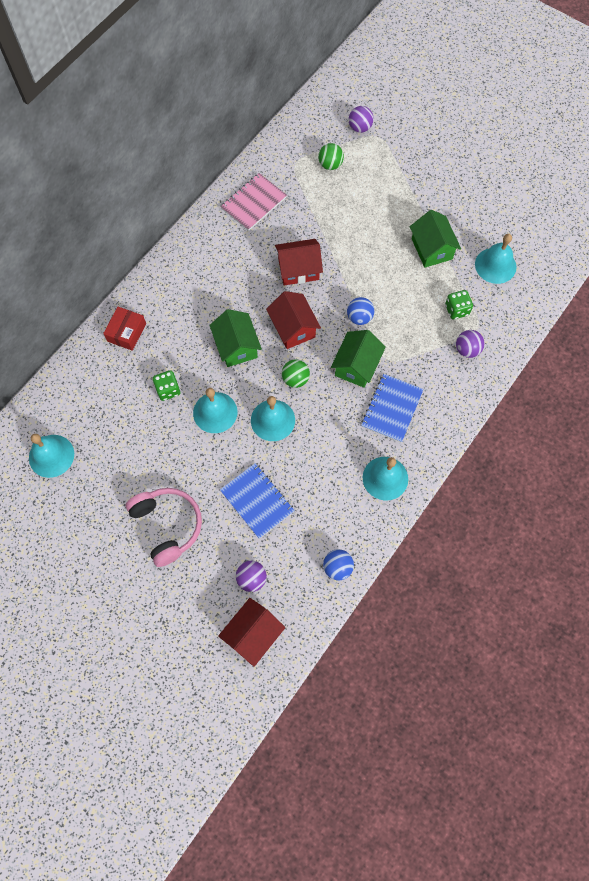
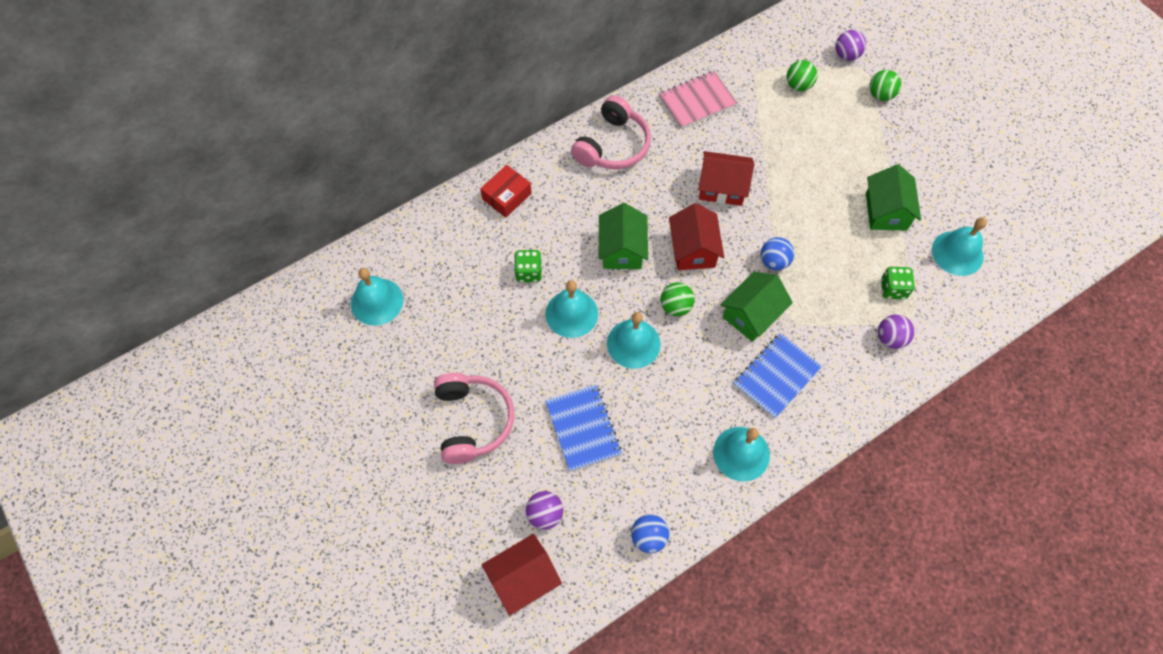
camera: 20 degrees right, 5 degrees down
none -> pink headphones [571,95,651,170]
none -> green ball [869,70,901,101]

